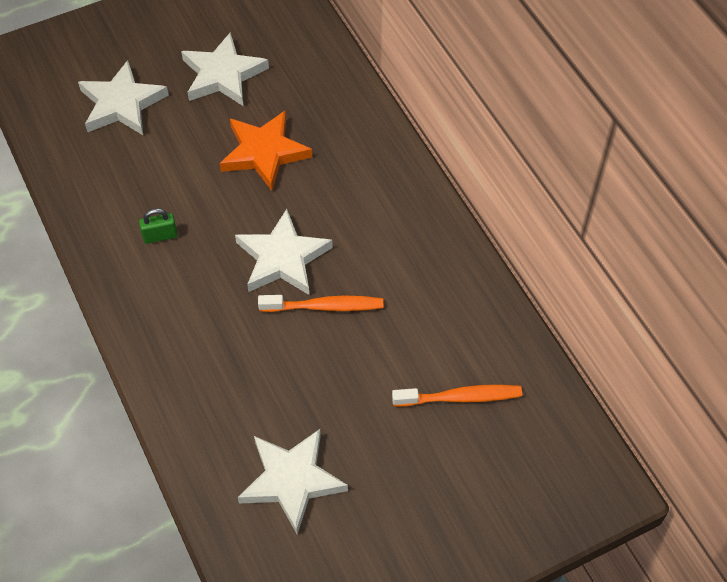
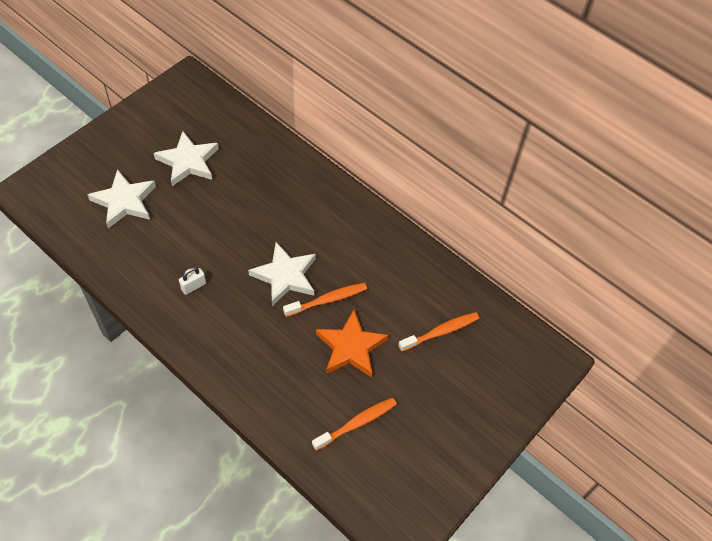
camera: 25 degrees left, 0 degrees up
green padlock [139,208,178,244] -> white padlock [179,267,206,295]
orange star [220,110,312,191] -> orange star moved to [316,310,388,378]
white star [238,429,348,534] -> orange toothbrush [312,398,397,451]

